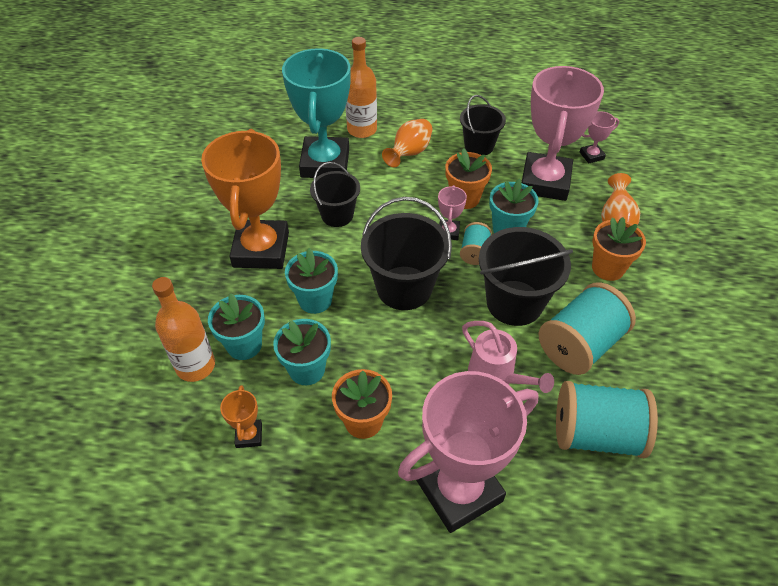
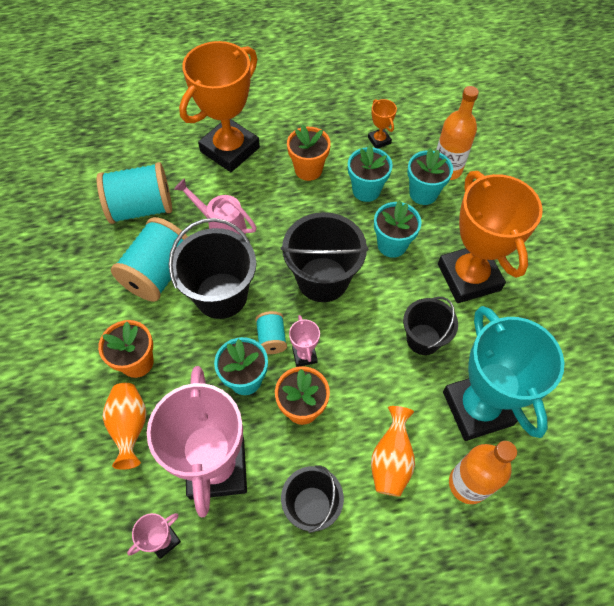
camera: 160 degrees right, 10 degrees up
pink trophy [398,371,538,533] -> orange trophy [179,41,260,172]

